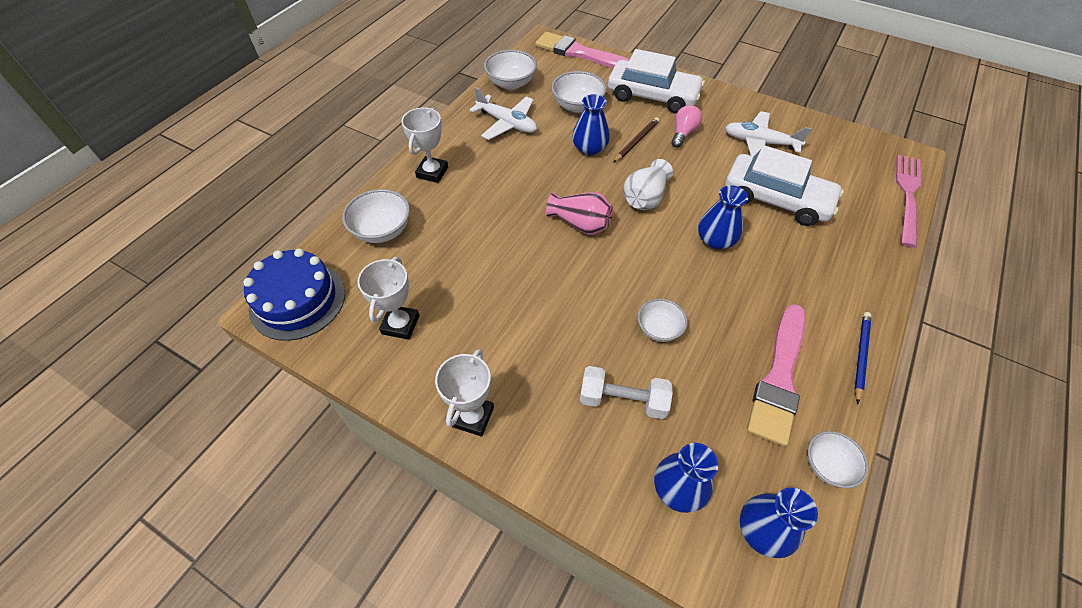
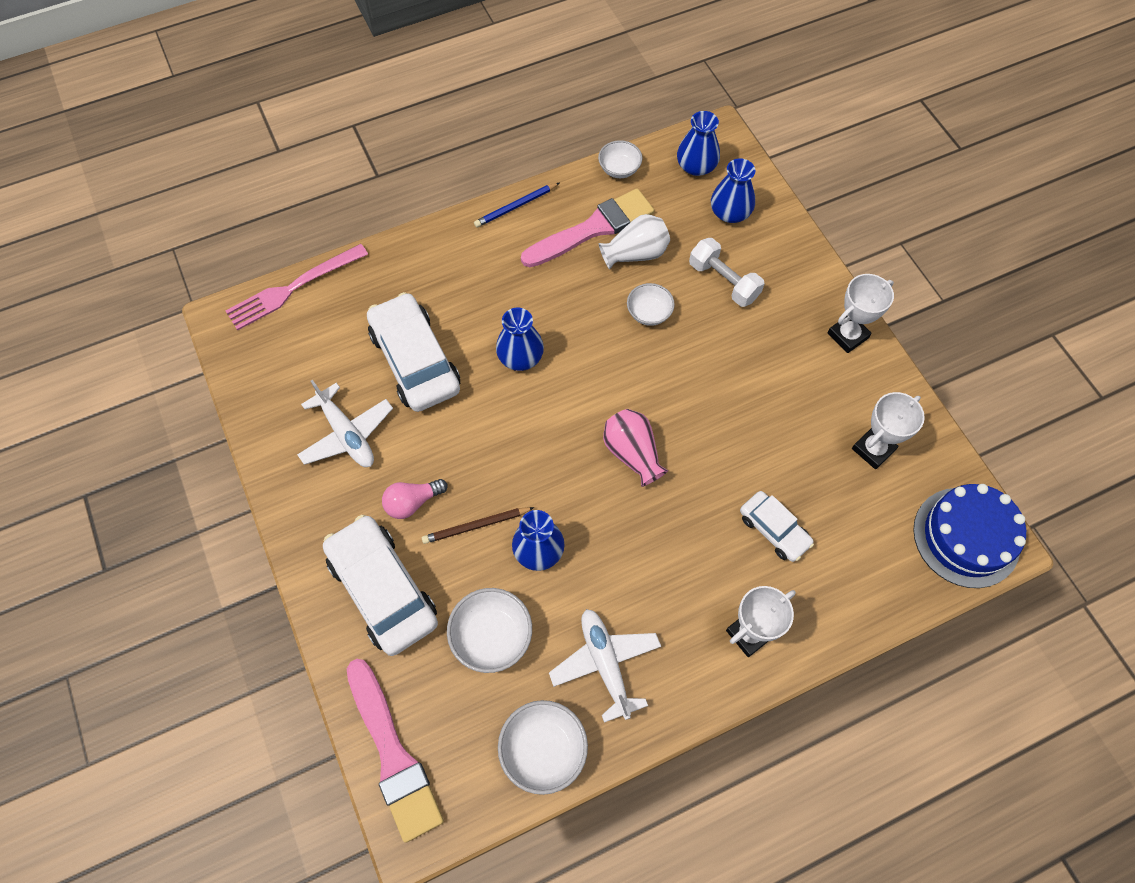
camera: 145 degrees left, 10 degrees up
white bowl [342,189,410,243] -> none
white vase [623,159,673,210] -> white vase moved to [599,214,670,269]
none -> white car [740,491,814,562]

